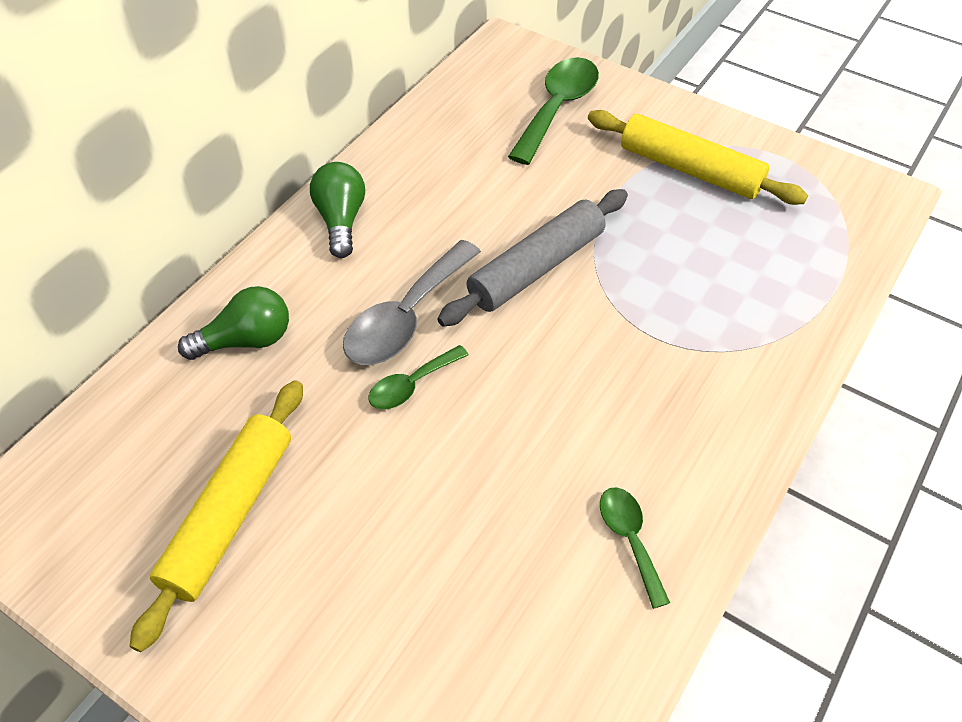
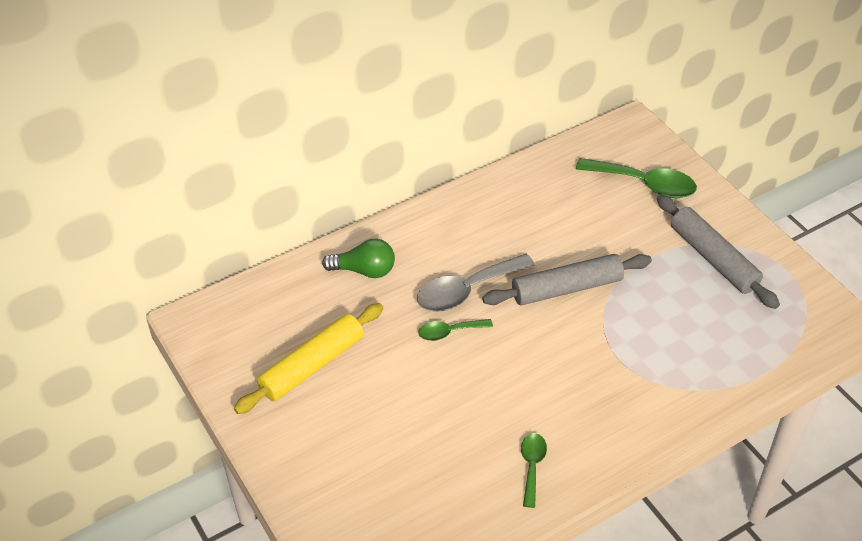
camera: 25 degrees right, 5 degrees down
green light bulb [310,162,365,258] -> none
green spoon [508,57,599,165] -> green spoon turned 60 degrees clockwise [576,158,697,198]
yellow rolling pin [588,110,808,205] -> grey rolling pin [657,194,780,309]

